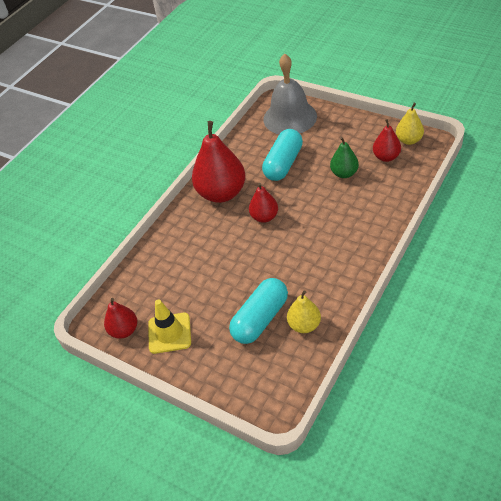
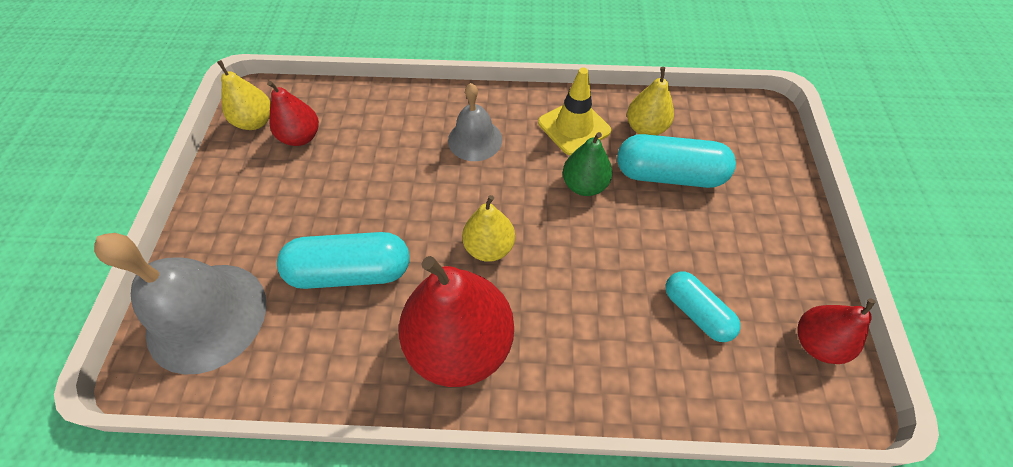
camera: 125 degrees left, 10 degrees up
yellow traffic cone [148,299,191,354] -> yellow traffic cone moved to [538,68,611,155]
red pear [249,183,278,223] -> yellow pear [462,195,515,262]
green pear [330,137,359,178] -> green pear moved to [563,132,612,196]
none -> grey bell [448,83,502,161]
none -> turquoise capsule [665,272,741,342]

